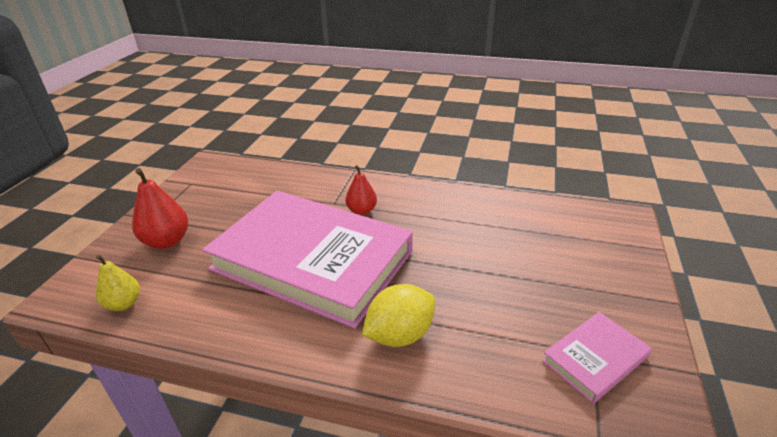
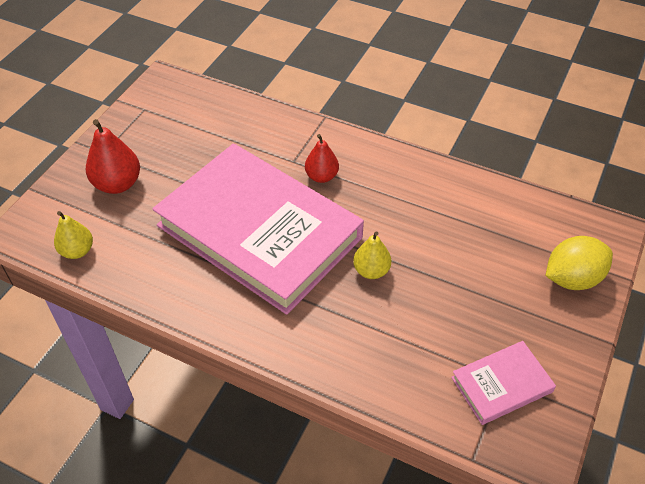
camera: 10 degrees right, 15 degrees up
yellow lemon [362,284,435,347] -> yellow lemon moved to [546,236,613,290]
none -> yellow pear [353,231,391,279]

